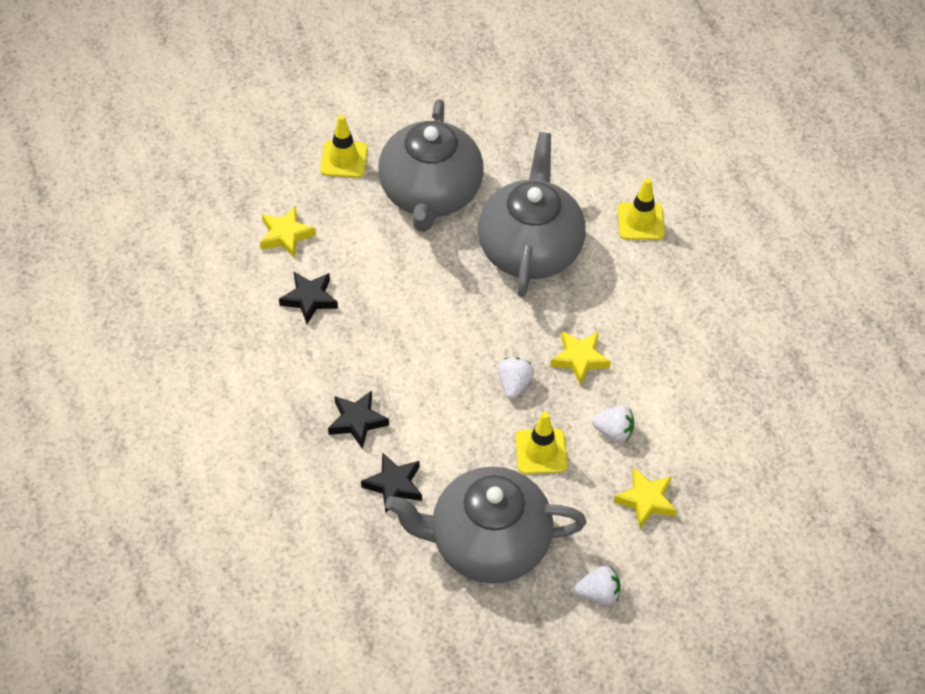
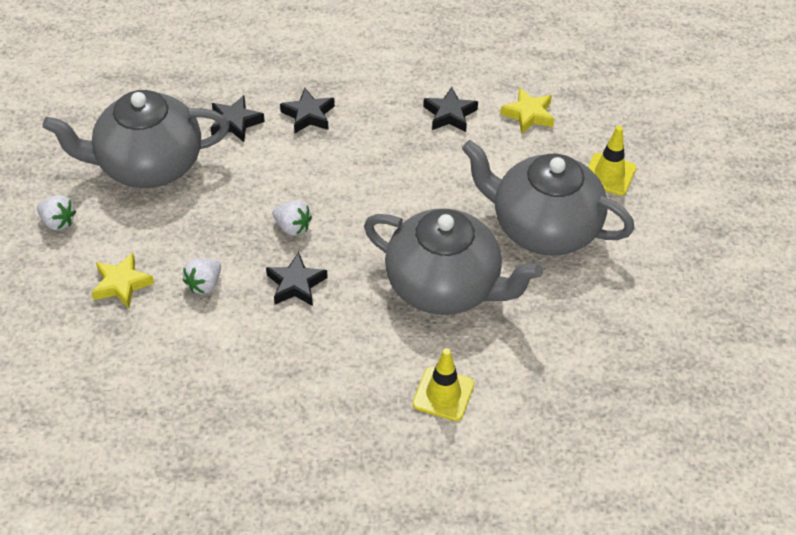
camera: 110 degrees right, 5 degrees down
grey teapot [385,467,586,584] -> grey teapot turned 120 degrees counterclockwise [42,90,229,188]
yellow traffic cone [515,412,567,474] -> none
yellow star [550,331,611,386] -> black star [266,252,328,306]
white strawberry [575,566,620,605] -> white strawberry turned 75 degrees counterclockwise [37,195,76,230]

